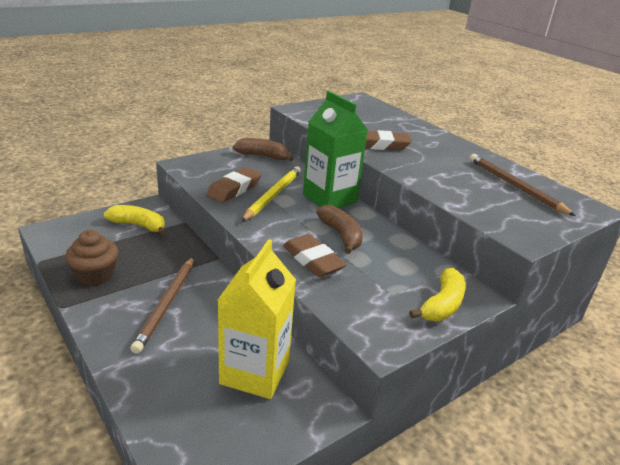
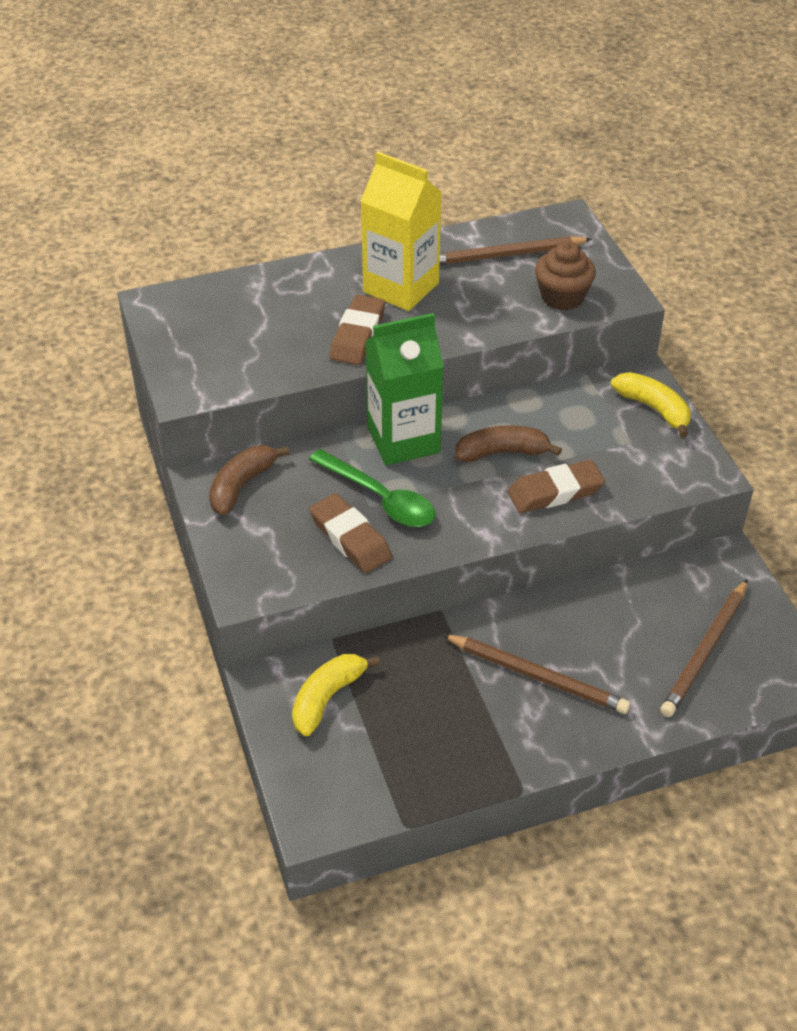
camera: 70 degrees left, 15 degrees up
brown cupcake [65,230,118,286] -> brown cupcake moved to [535,241,596,310]
yellow carton [218,239,296,399] -> yellow carton moved to [361,152,442,311]
yellow pencil [241,166,301,222] -> green spoon [309,449,435,527]
none -> brown pencil [660,579,748,717]

